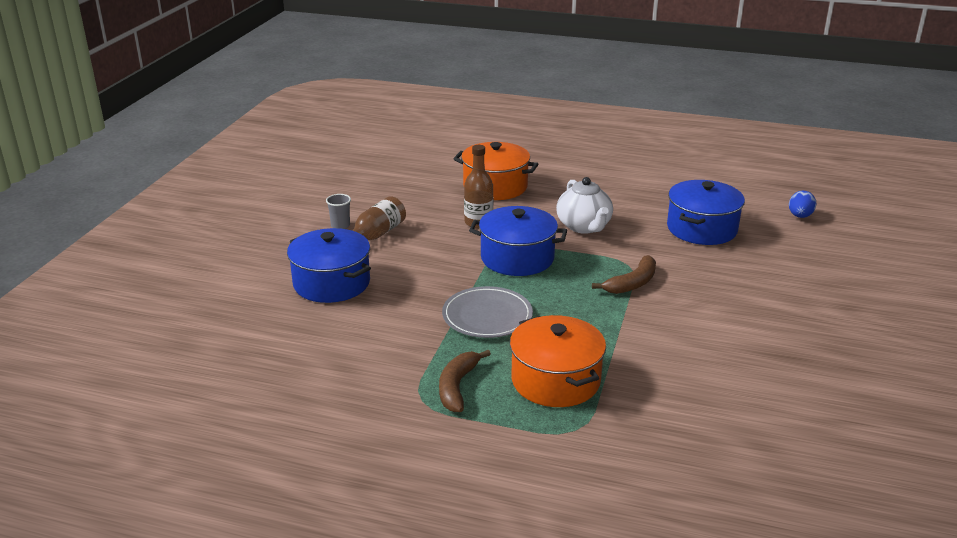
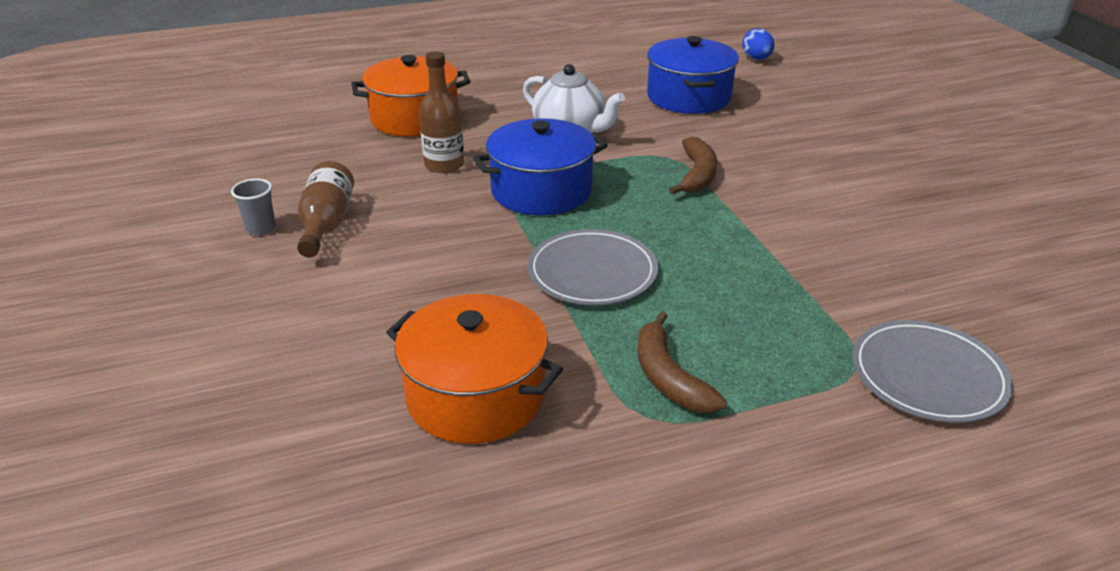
camera: 35 degrees left, 5 degrees up
blue pot [287,228,371,303] -> none
orange pot [510,315,606,407] -> orange pot moved to [386,294,563,444]
none -> grey plate [852,320,1013,423]

